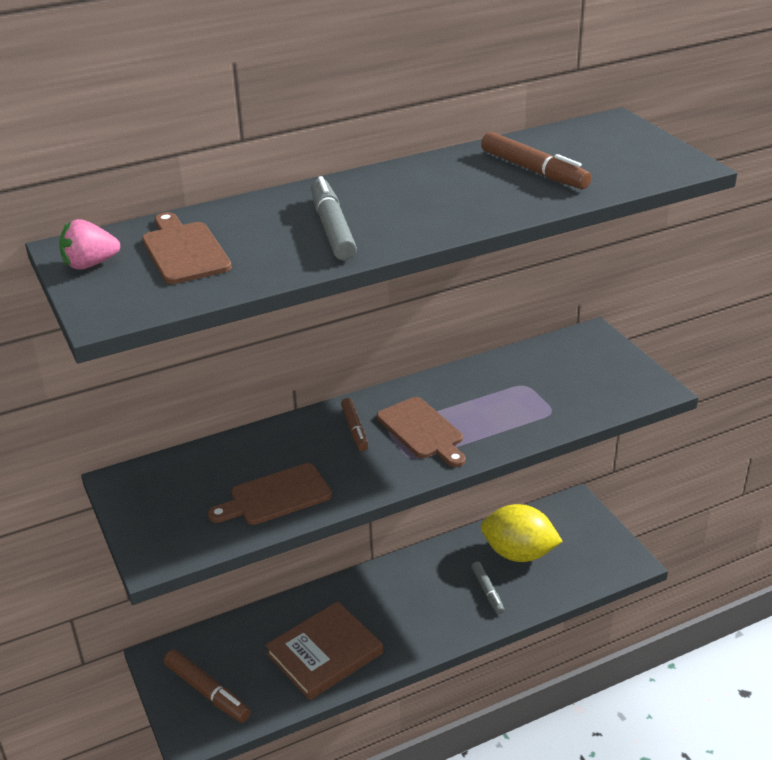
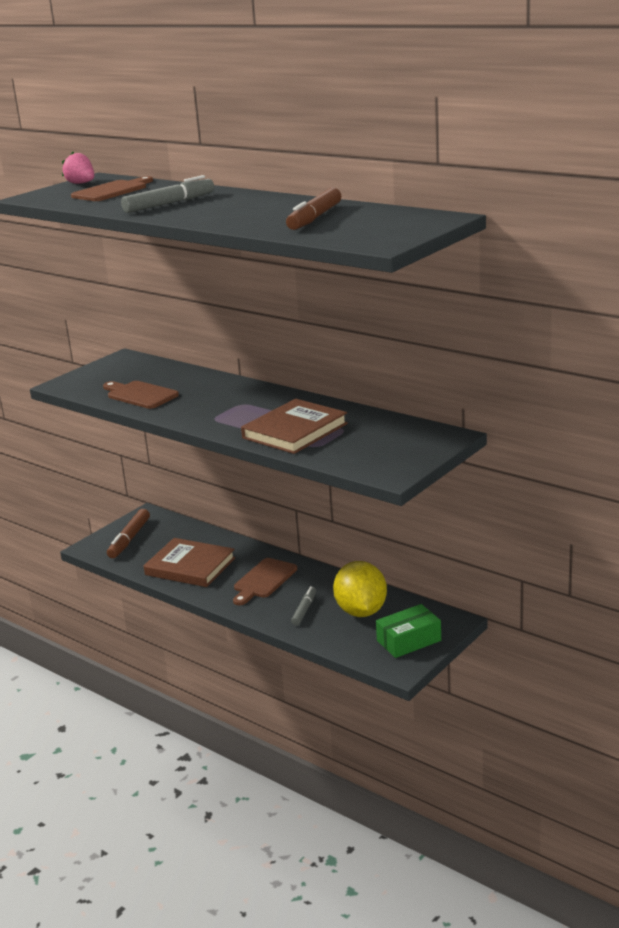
camera: 65 degrees right, 10 degrees down
brown marker [341,398,368,451] -> none
brown cutting board [377,397,466,467] -> brown cutting board moved to [233,558,297,605]
grey marker [471,561,504,614] -> grey marker turned 150 degrees clockwise [291,586,316,626]
none -> brown book [241,399,348,454]
none -> green box [376,604,441,658]

